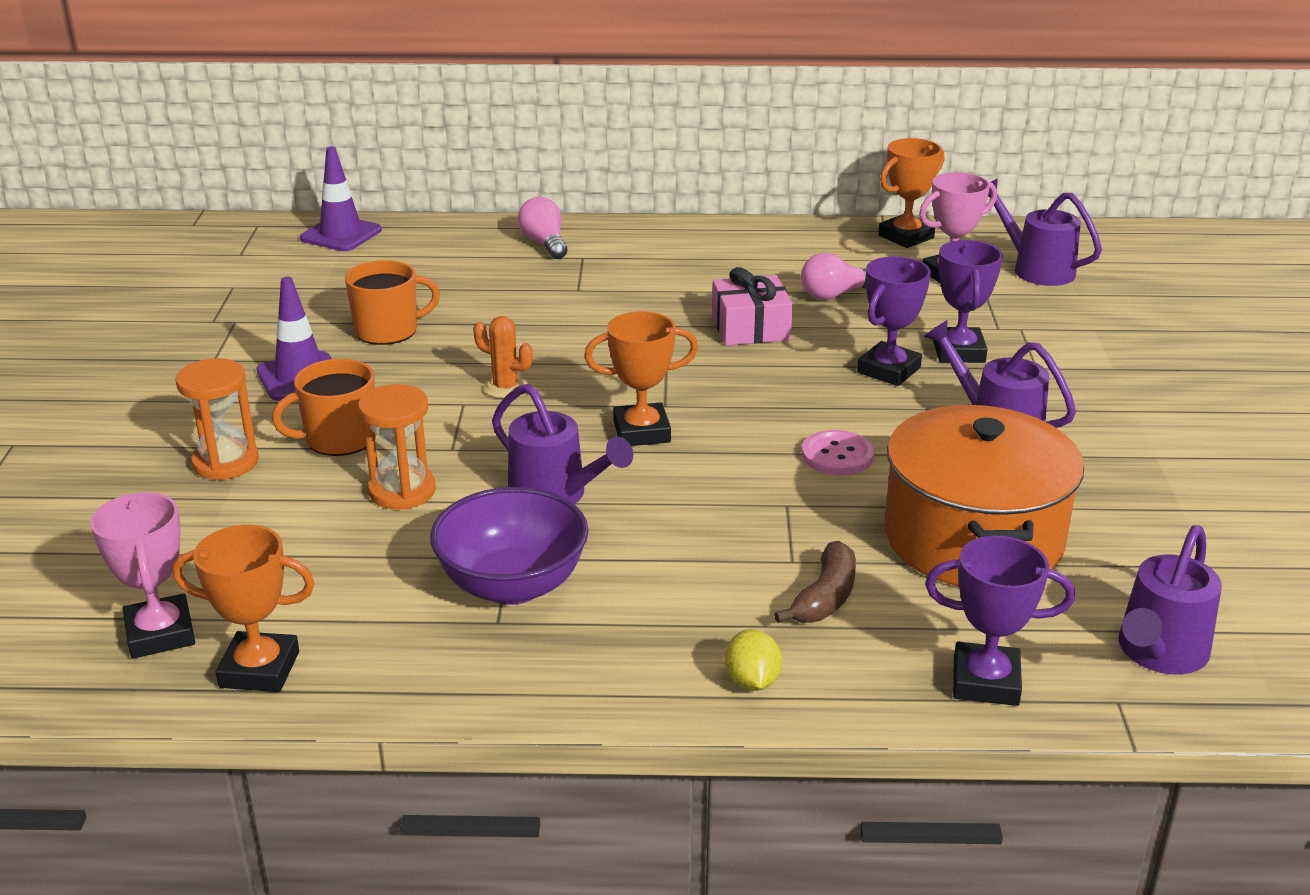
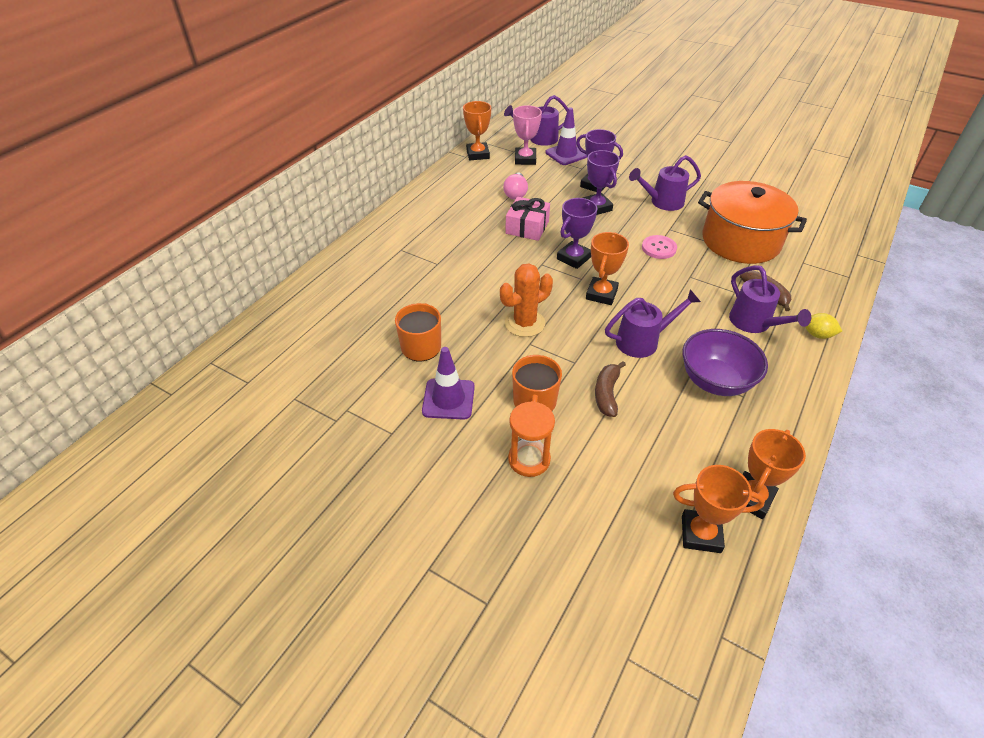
camera: 60 degrees left, 15 degrees up
pink trophy [90,492,195,658] -> orange trophy [673,465,765,553]
purple traffic cone [300,146,382,251] -> purple traffic cone moved to [546,107,587,165]
orange hourglass [358,384,436,509] -> brown banana [595,361,626,417]
orange cactus [473,316,533,399] -> orange cactus [500,263,553,337], size x1.57
pink light bulb [518,197,567,259] -> none
purple trophy [925,536,1075,706] -> purple trophy moved to [557,198,597,269]
purple watering can [1119,525,1222,675] -> purple watering can moved to [729,265,811,333]

